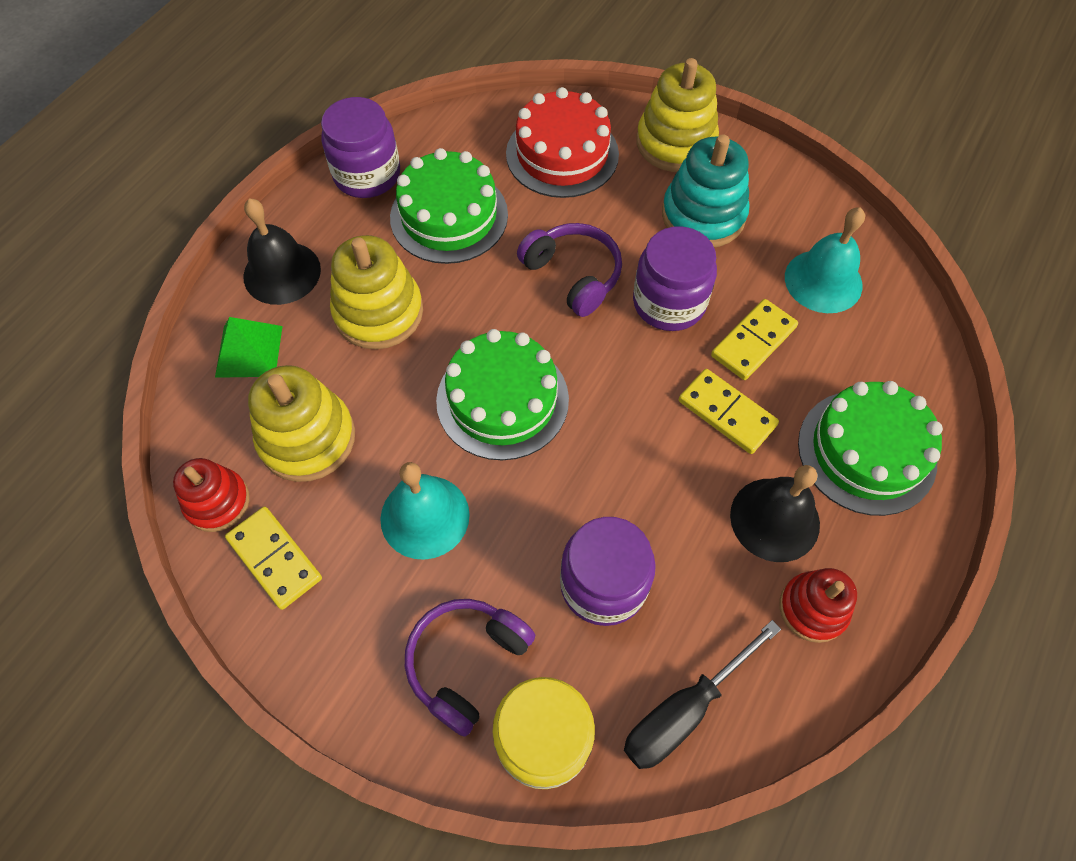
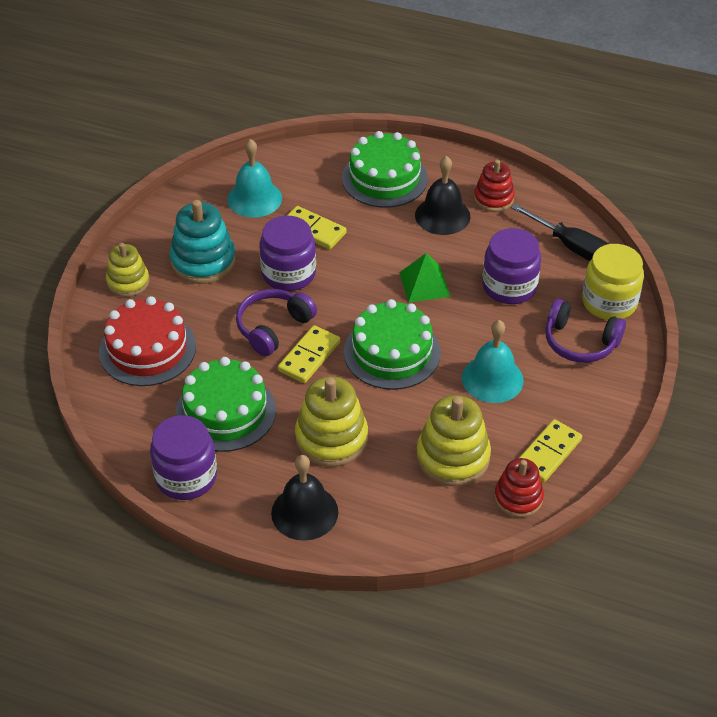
camera: 100 degrees left, 15 degrees down
green pyramid [215,317,282,378] -> green pyramid moved to [399,253,451,303]
yellow stacking toy [636,58,719,172] -> yellow stacking toy [106,243,149,297], size x0.65
yellow domino [679,369,779,454] -> yellow domino moved to [278,325,340,383]

